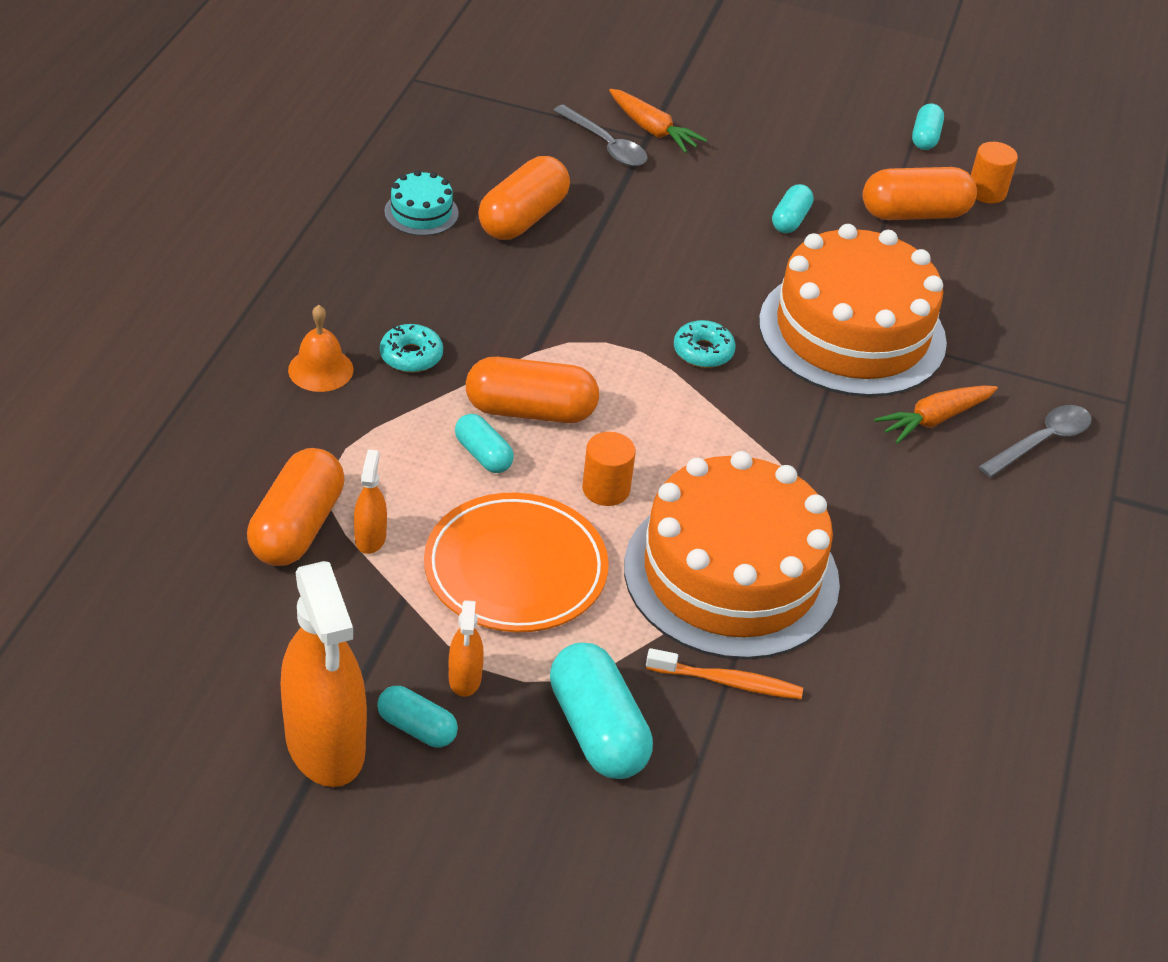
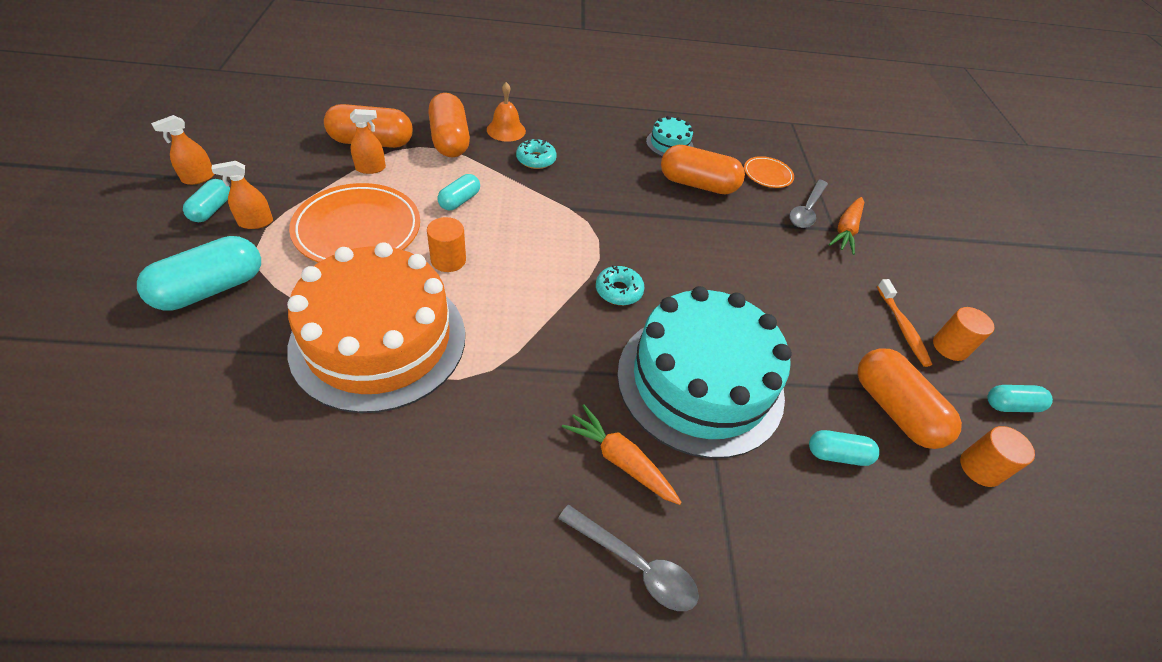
camera: 70 degrees right, 5 degrees up
orange spray bottle [281,561,367,787] -> orange spray bottle [151,115,214,185], size x0.45
orange capsule [466,357,599,423] -> orange capsule moved to [428,93,470,157]
orange toothbrush [646,648,803,699] -> orange toothbrush moved to [877,279,932,367]
orange cake [759,224,947,397] -> turquoise cake [617,286,792,459]
turquoise capsule [772,184,814,233] -> turquoise capsule moved to [809,430,879,466]
none -> orange plate [744,156,794,188]
none -> orange cylinder [933,307,994,361]

